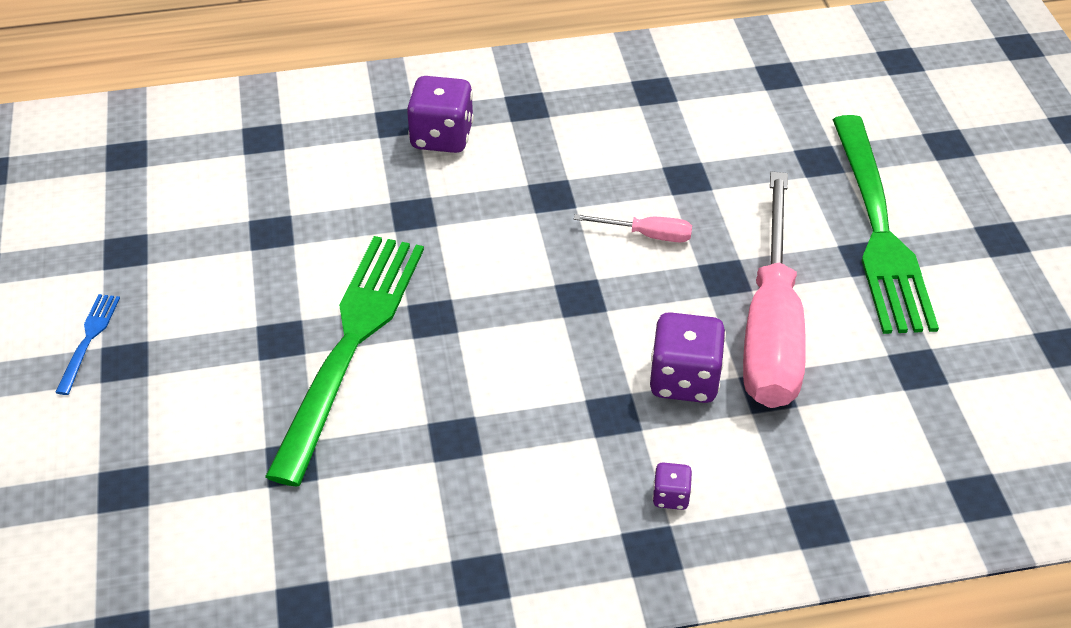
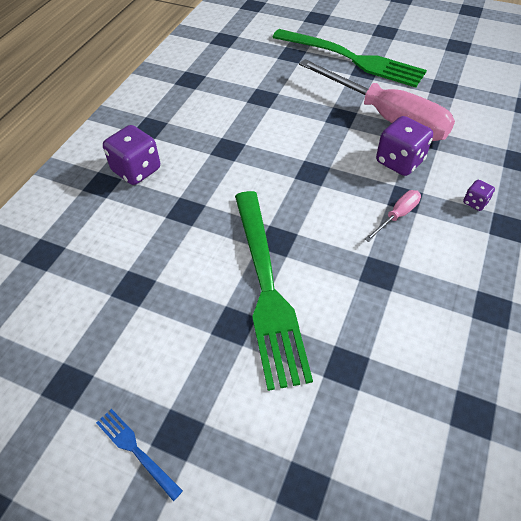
camera: 55 degrees left, 5 degrees up
green fork [265,236,424,487] -> green fork turned 150 degrees counterclockwise [235,191,313,391]
pink screwdriver [574,214,692,242] -> pink screwdriver moved to [365,190,421,242]

